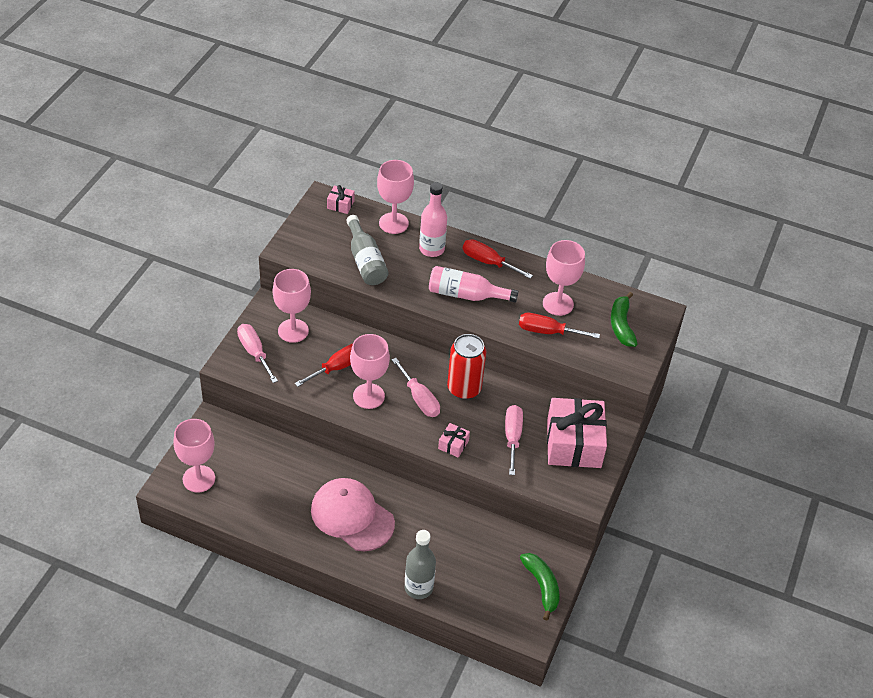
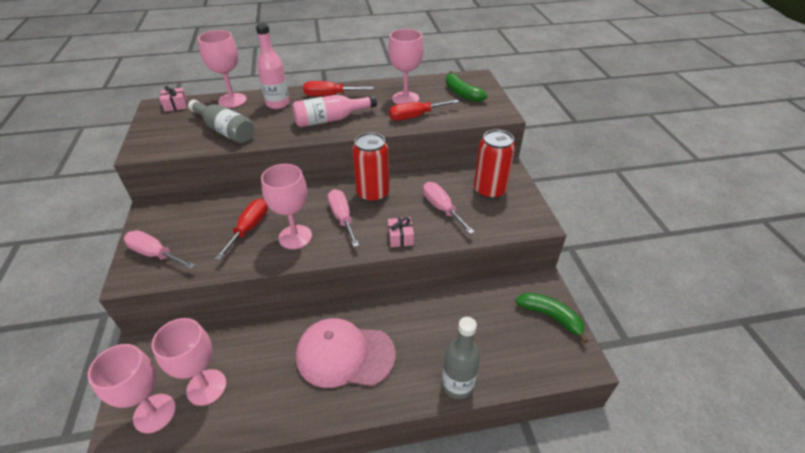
camera: 30 degrees left, 5 degrees down
pink goblet [273,269,311,343] -> pink goblet moved to [152,318,227,406]
pink screwdriver [391,358,440,417] -> pink screwdriver turned 135 degrees counterclockwise [328,189,359,247]
pink gift [547,398,607,468] -> red can [474,130,515,199]

